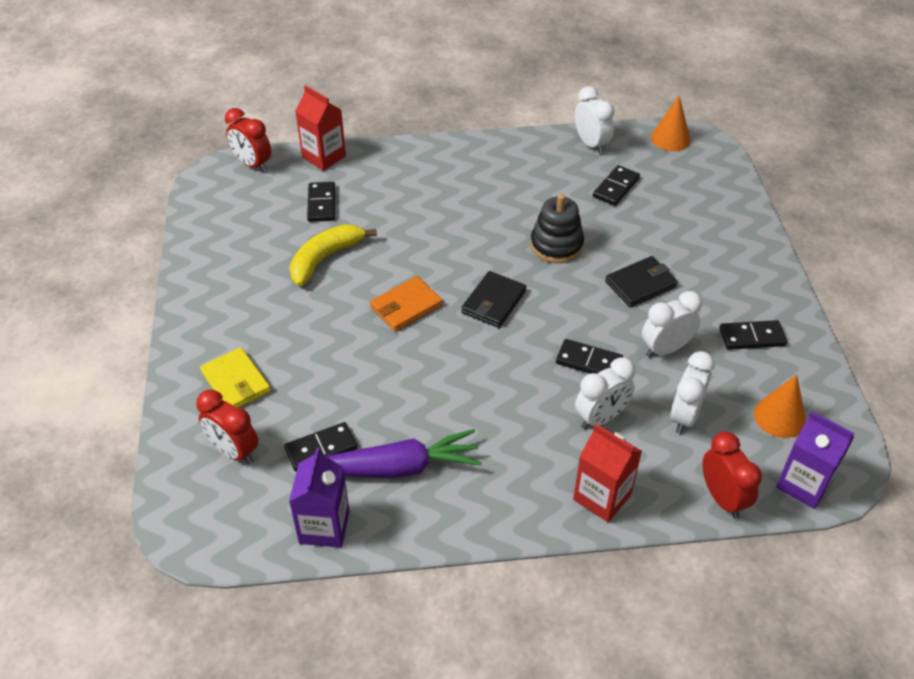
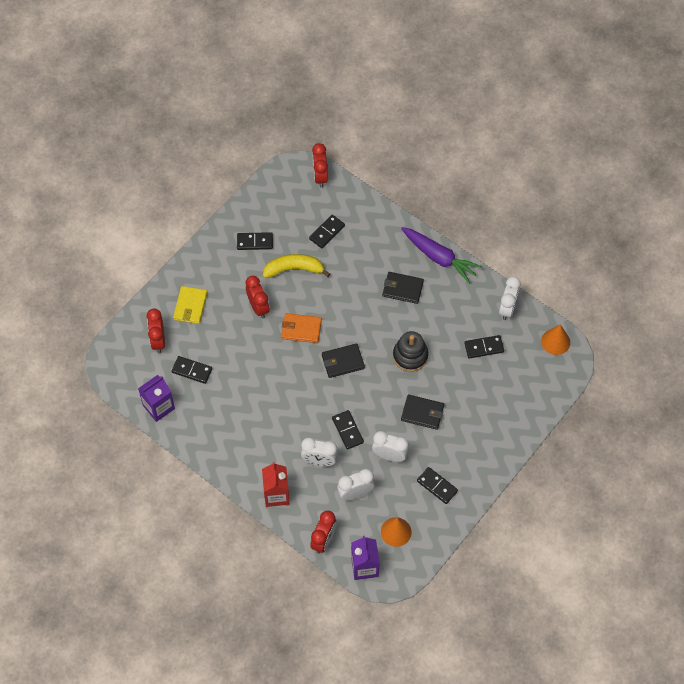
camera: 45 degrees right, 15 degrees up
red carton [295,85,346,171] -> none
purple carrot [326,429,482,478] -> purple carrot moved to [401,227,482,284]
none -> black domino [237,232,273,250]
none -> red clock [246,276,270,318]
none -> black wallet [383,272,424,304]

